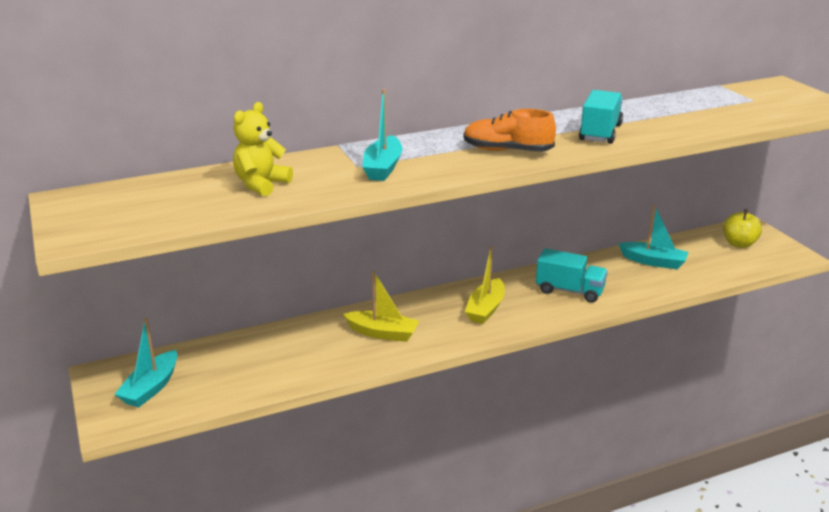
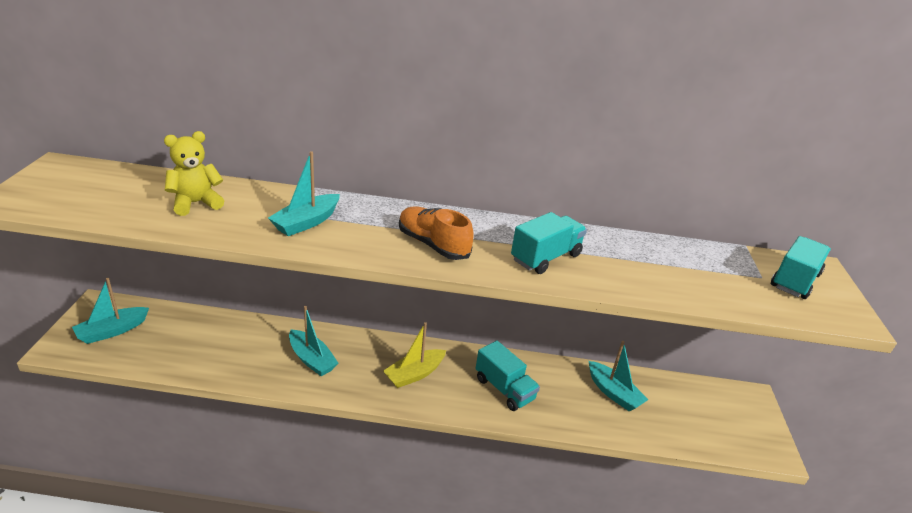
camera: 25 degrees right, 5 degrees up
yellow boat [343,271,419,342] -> turquoise boat [289,306,338,376]
yellow apple [723,209,762,248] -> none
none -> turquoise truck [771,236,831,299]

